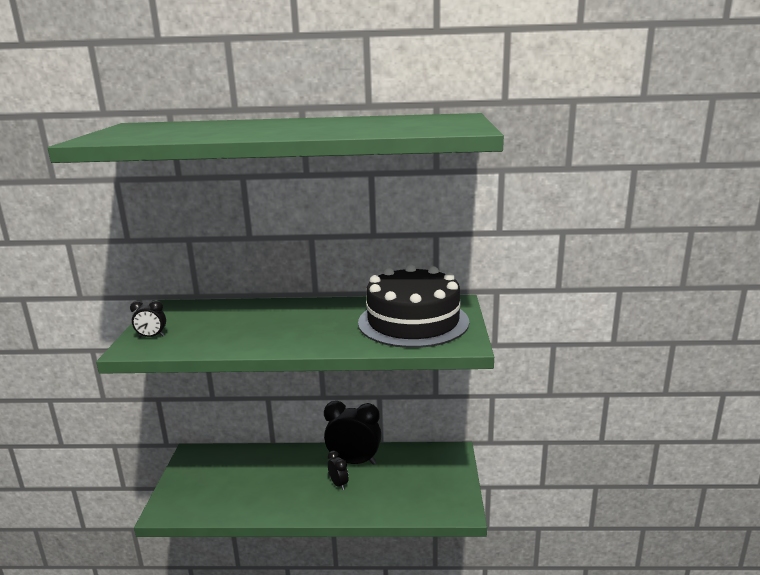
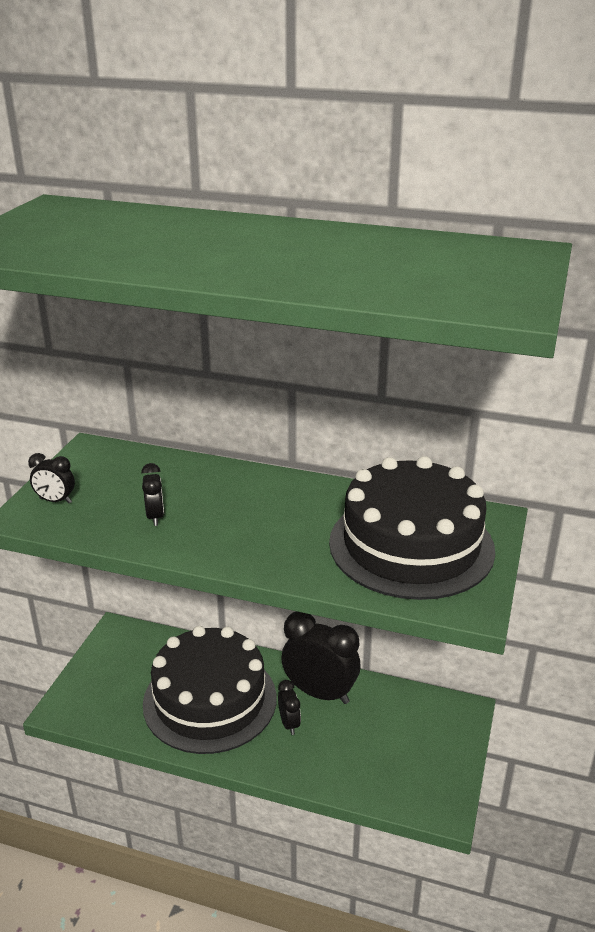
camera: 15 degrees right, 10 degrees up
none -> black clock [141,463,164,526]
none -> black cake [143,626,276,754]

